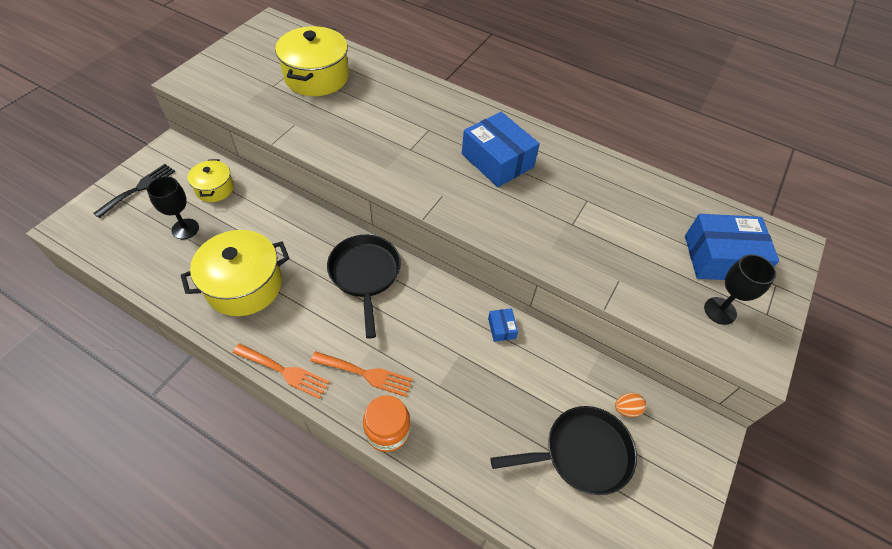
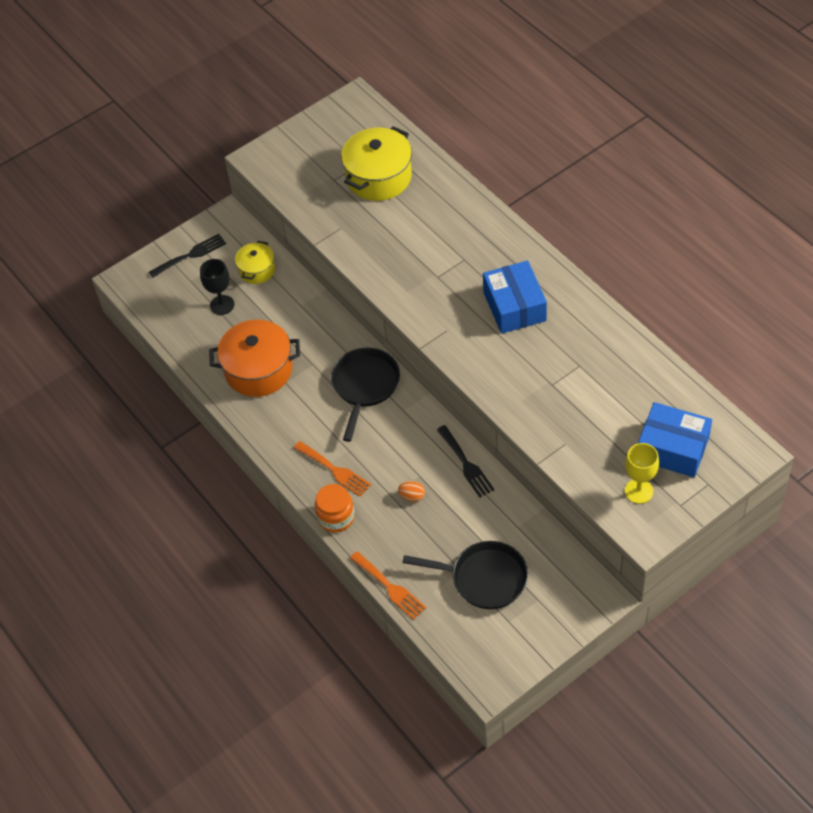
camera: 30 degrees right, 0 degrees up
yellow pot [181,230,289,316] -> orange pot [209,320,300,397]
orange fork [233,343,330,399] -> orange fork moved to [350,551,426,620]
blue box [488,308,518,342] -> black fork [437,425,494,498]
orange egg [615,393,646,417] -> orange egg moved to [398,481,425,502]
black goblet [704,254,776,325] -> yellow goblet [625,443,659,504]

